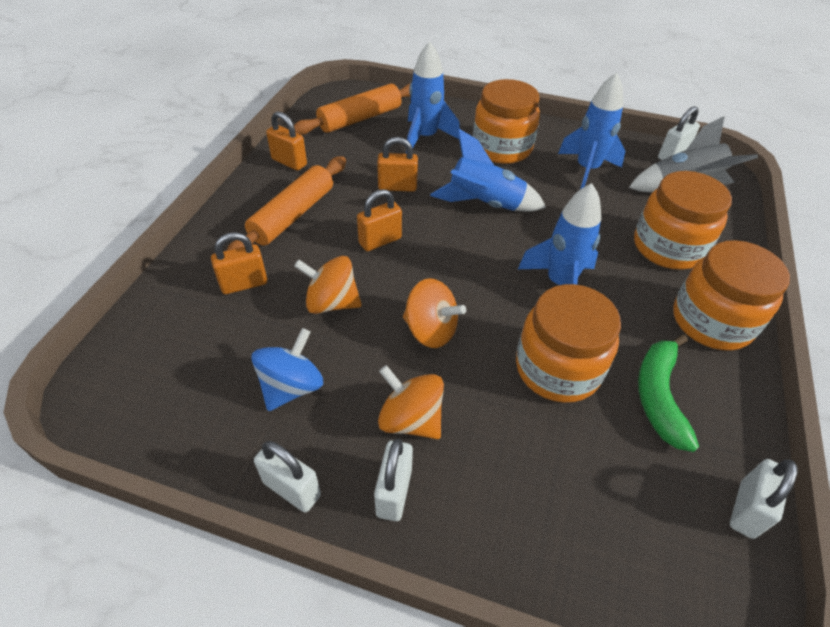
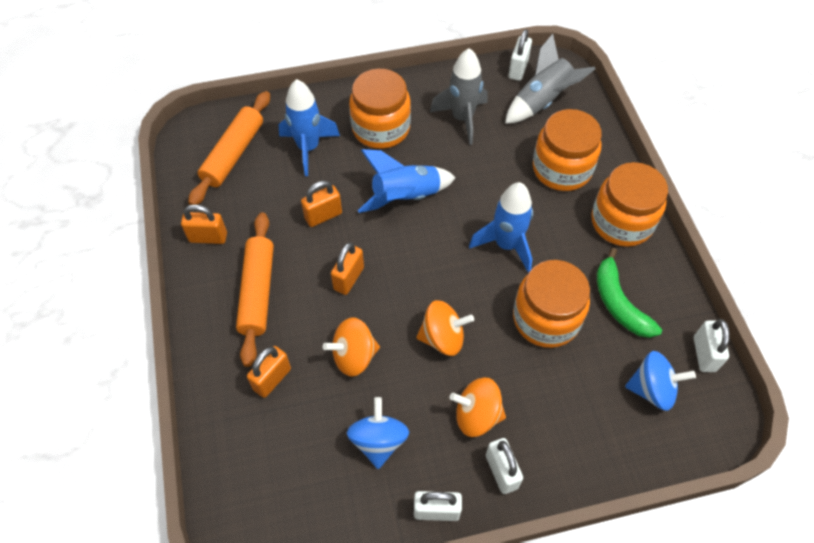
camera: 30 degrees left, 10 degrees up
blue rocket [558,73,625,189] -> grey rocket [430,48,487,145]
none -> blue spinning top [625,351,696,411]

